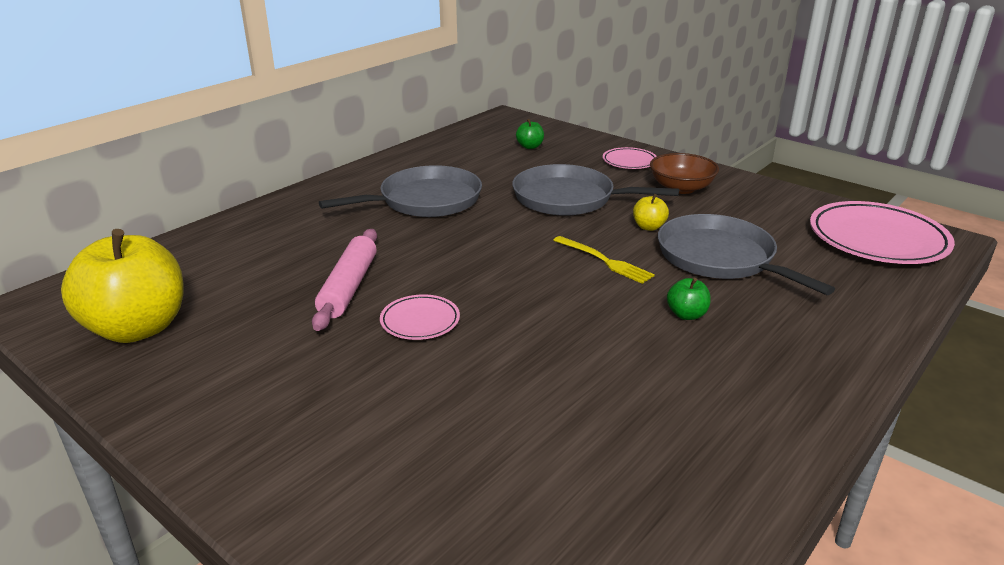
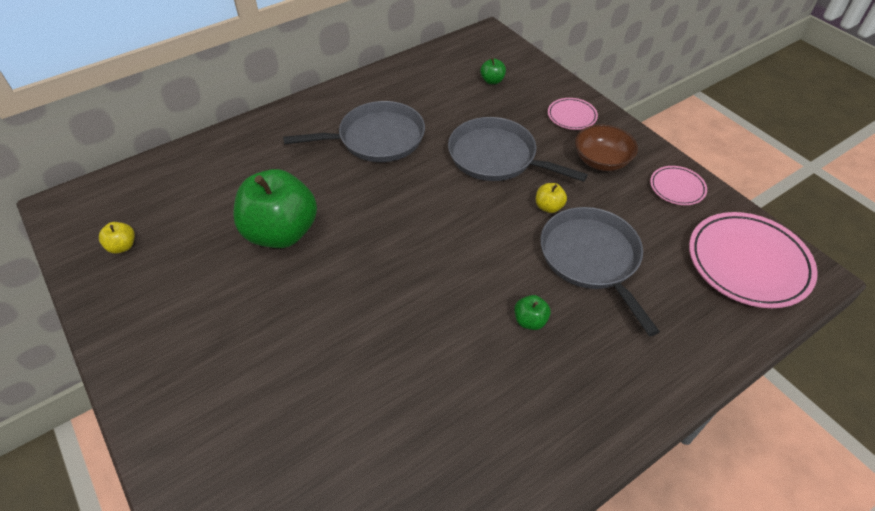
camera: 15 degrees right, 20 degrees up
yellow apple [61,229,184,343] -> yellow apple [99,222,135,254], size x0.41
pink rolling pin [312,229,377,331] -> green apple [233,169,317,248]
pink plate [380,295,460,340] -> pink plate moved to [650,166,707,205]
yellow fork [553,236,655,284] -> none

